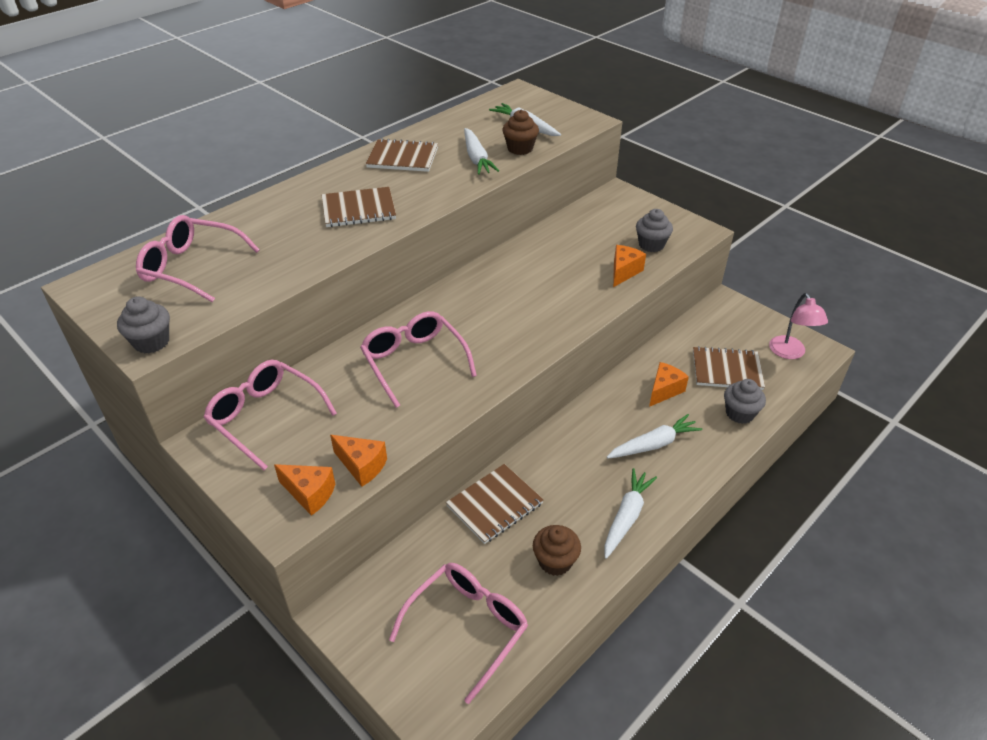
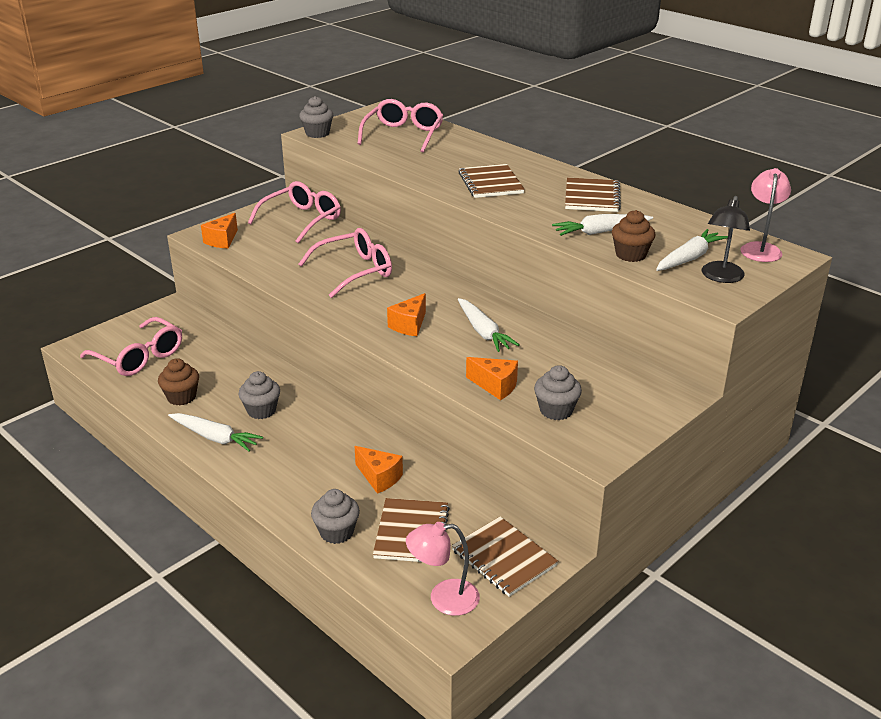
camera: 90 degrees right, 10 degrees down
orange cheese [330,435,387,487] -> orange cheese moved to [387,293,426,336]
brown notebook [446,464,544,544] -> brown notebook moved to [452,516,558,597]
white carrot [607,414,703,459] -> white carrot moved to [458,298,520,352]
none -> grey cupcake [238,371,280,419]
none -> black lamp [702,196,750,283]
none -> pink lamp [740,168,791,262]

